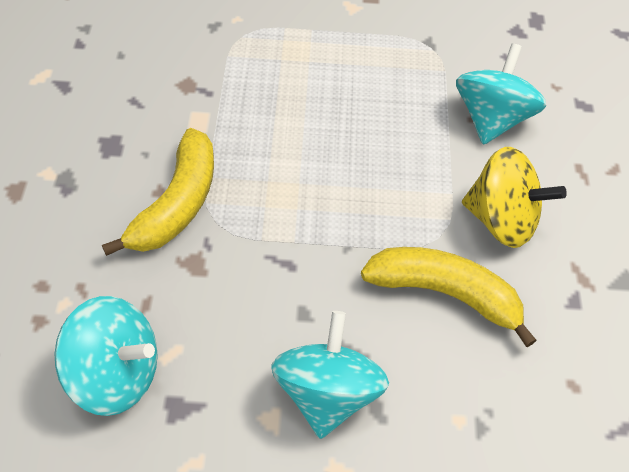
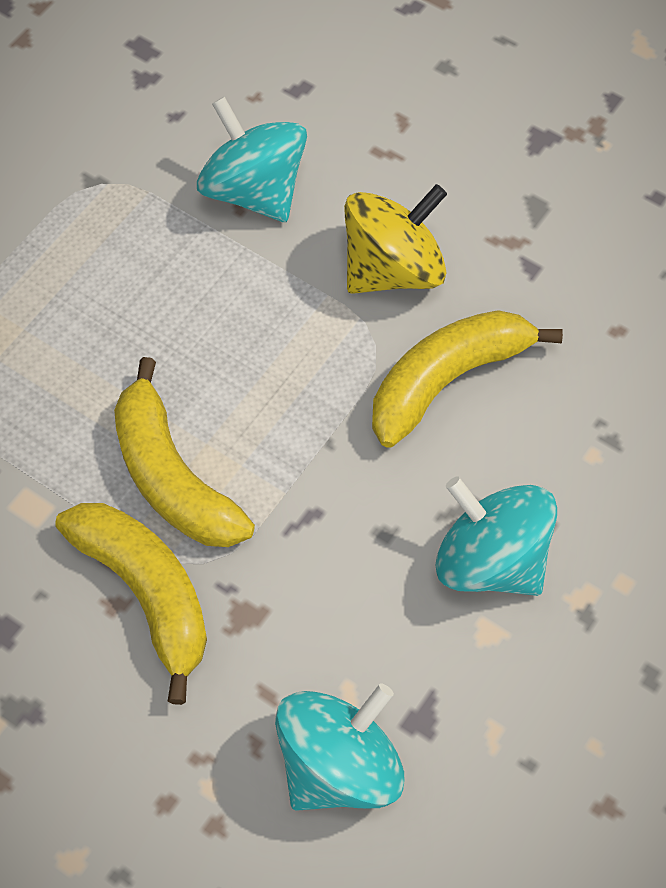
camera: 55 degrees left, 5 degrees up
none -> yellow banana [114,357,255,547]

